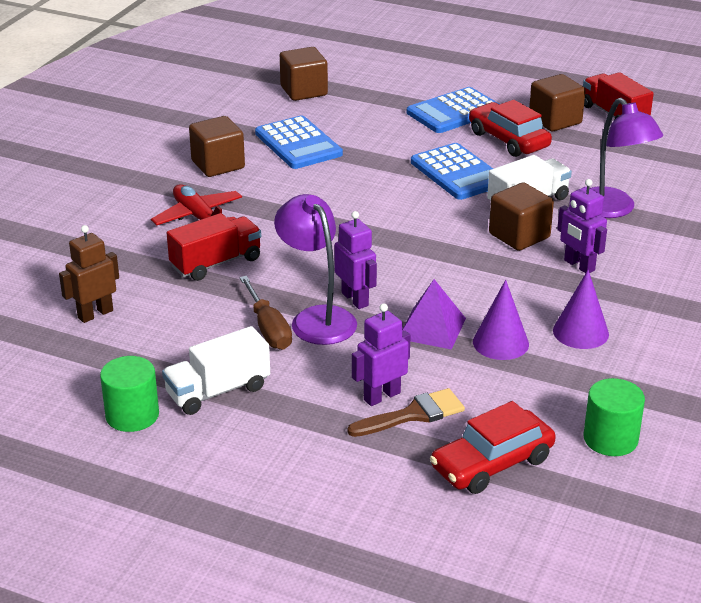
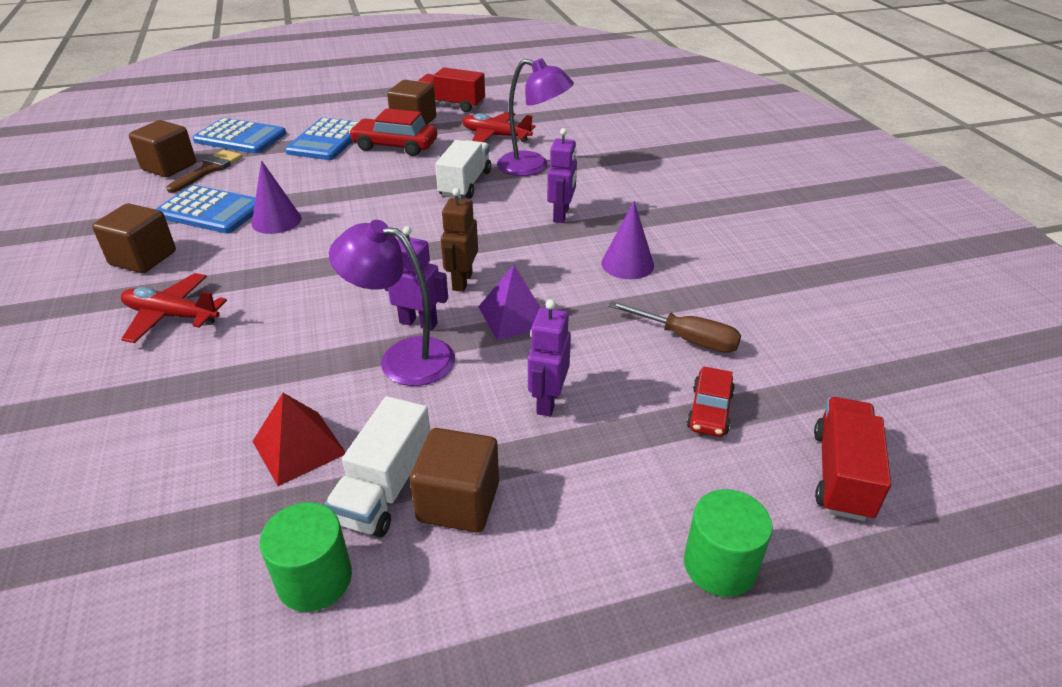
camera: 40 degrees left, 5 degrees up
brown robot [59,225,119,323] -> brown robot moved to [441,188,478,292]
red truck [167,213,261,281] -> red truck moved to [814,397,891,521]
brown screwdriver [240,276,292,350] -> brown screwdriver moved to [608,301,741,353]
brown brush [347,388,465,437] -> brown brush moved to [166,150,242,193]
blue calculator [411,143,493,200] -> blue calculator moved to [192,118,286,154]
red car [430,401,556,494] -> red car [687,367,735,437], size x0.64
purple cone [473,280,529,360] -> purple cone moved to [252,160,301,234]
brown cube [489,182,554,251] -> brown cube moved to [410,428,499,533]
purple robot [557,179,607,273] -> purple robot turned 90 degrees counterclockwise [547,128,577,223]
green cylinder [584,378,645,456] -> green cylinder moved to [684,489,773,597]
none -> red pyramid [252,393,346,486]
none -> red plane [462,112,536,142]

